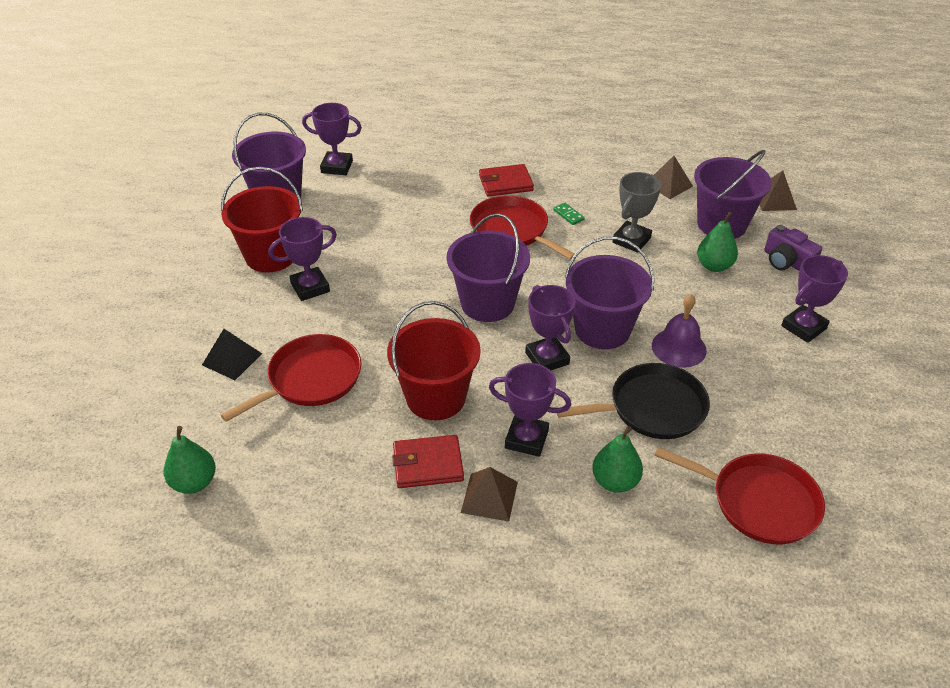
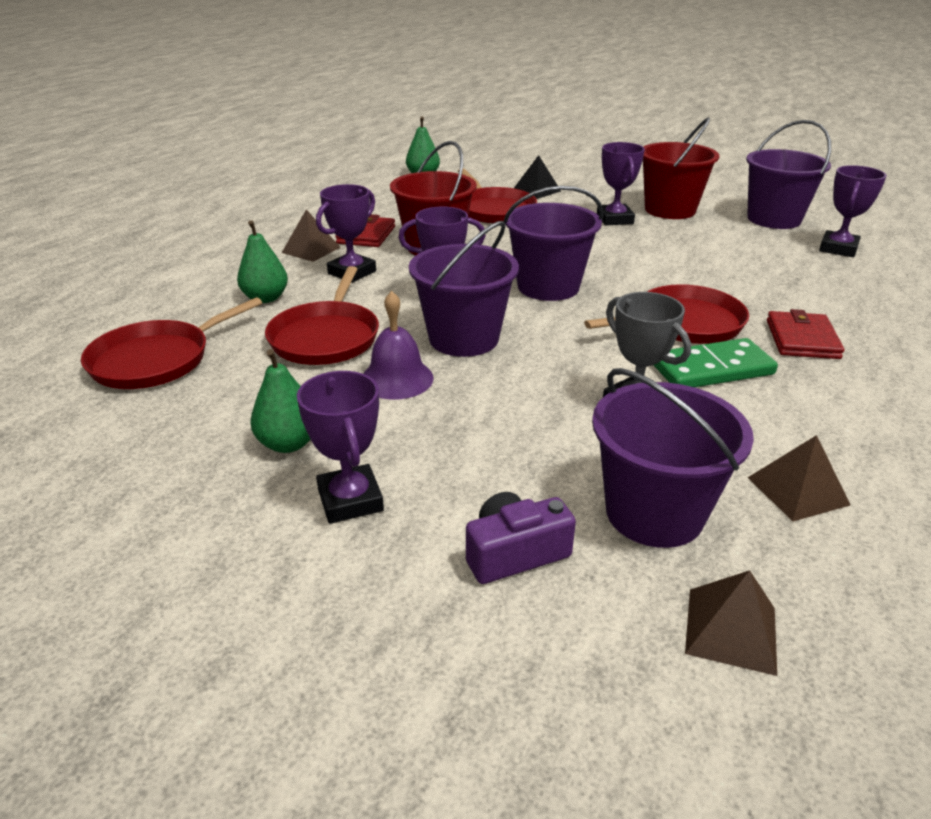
camera: 110 degrees right, 10 degrees down
green domino [553,203,585,225] -> green domino [654,338,778,387], size x2.30
black pan [557,363,710,439] -> red pan [265,266,379,365]
green pear [697,211,738,272] -> green pear moved to [251,349,311,453]

